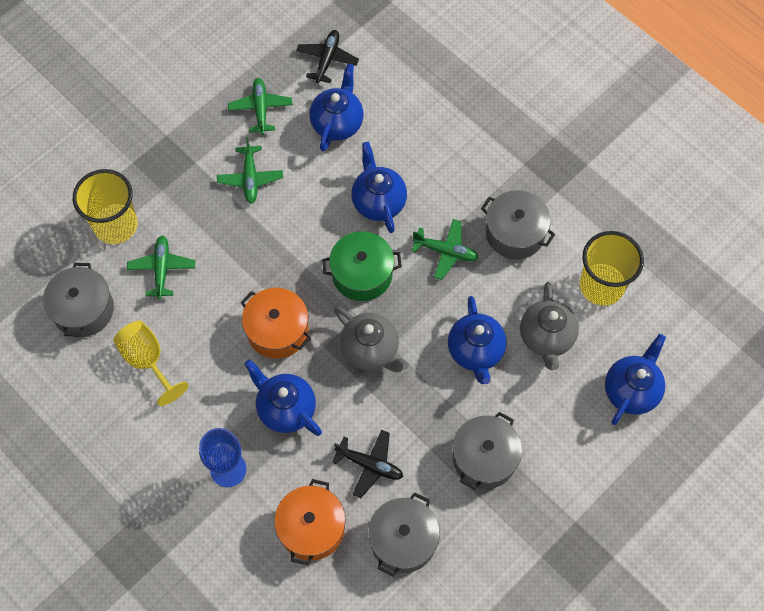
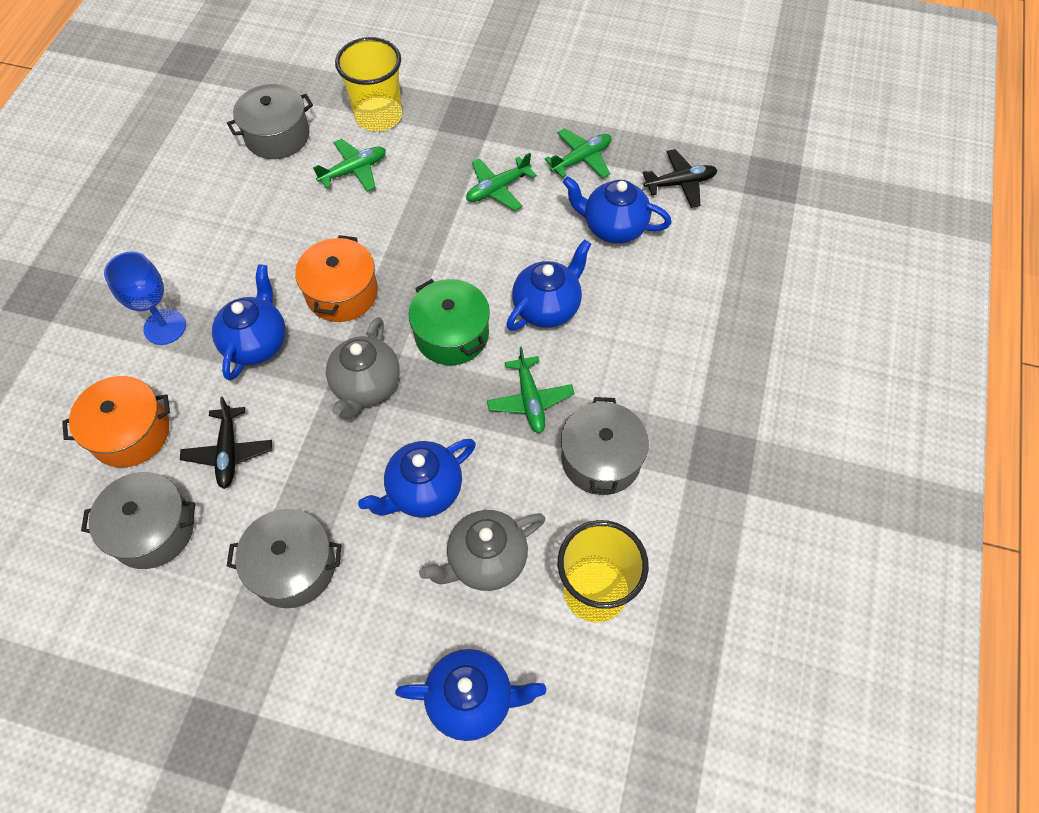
camera: 60 degrees right, 5 degrees down
yellow goblet [114,321,189,406] -> none
blue teapot [309,64,363,151] -> blue teapot turned 150 degrees counterclockwise [563,176,671,244]

